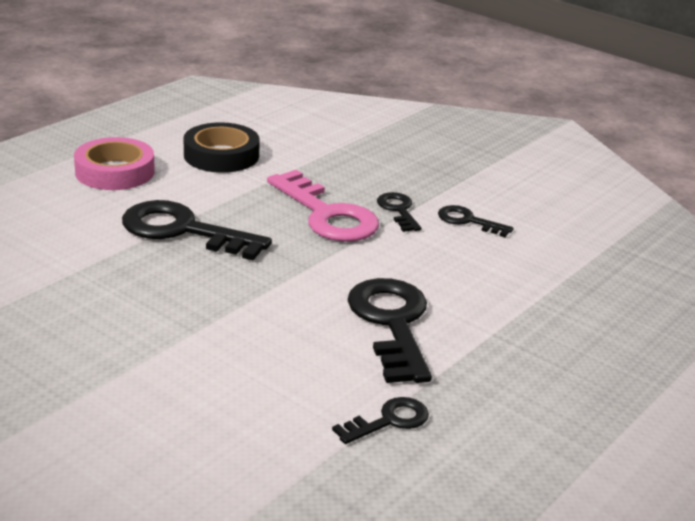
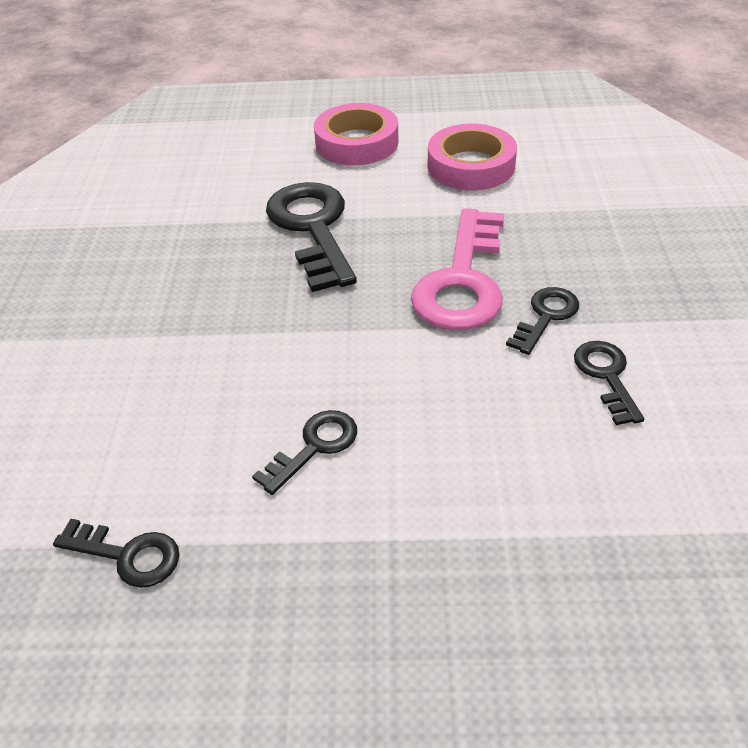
camera: 55 degrees right, 15 degrees up
black tape [184,122,260,173] -> pink tape [428,124,517,190]
black key [347,278,432,383] -> black key [252,410,357,495], size x0.52

